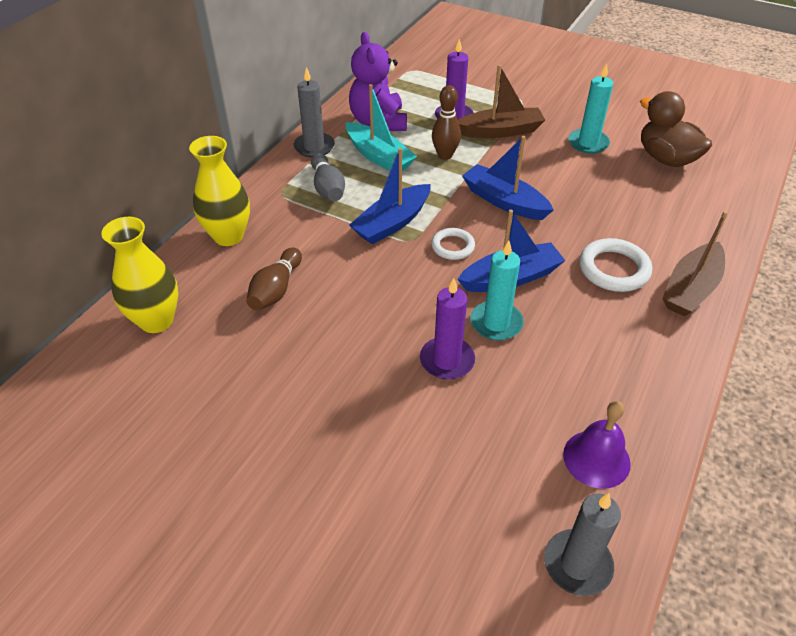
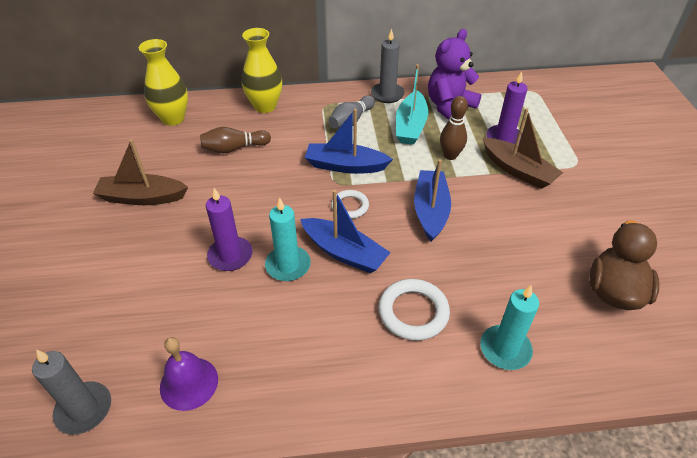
camera: 55 degrees right, 0 degrees up
turquoise candle [569,64,613,154] -> turquoise candle moved to [480,285,539,370]
brown boat [662,211,728,316] -> brown boat moved to [93,139,188,205]

